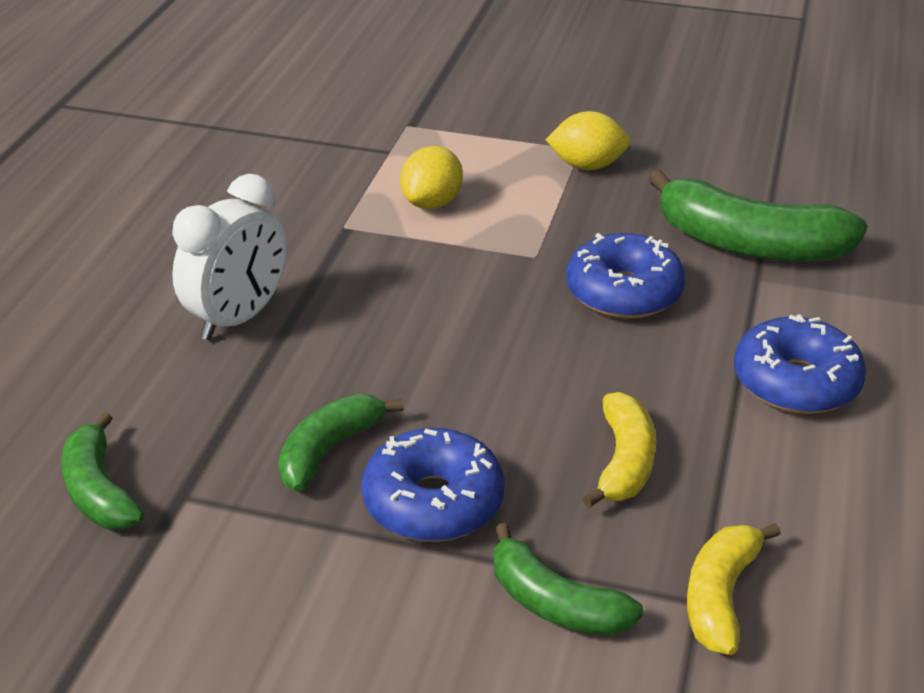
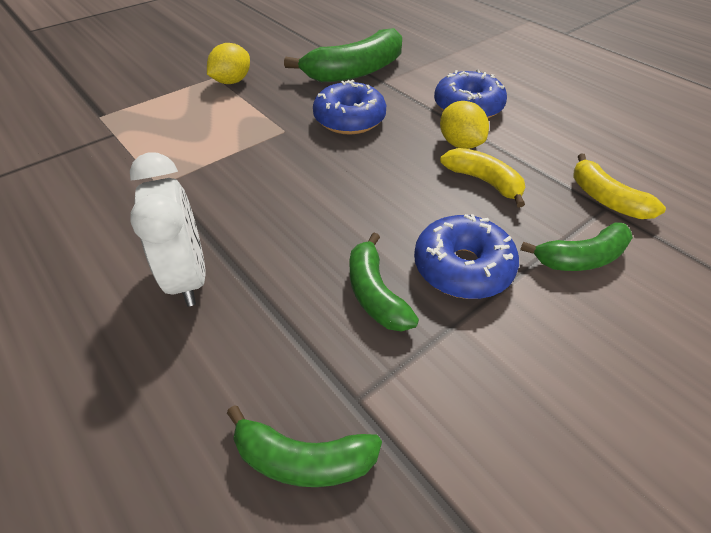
camera: 55 degrees left, 10 degrees up
yellow lemon [400,146,463,209] -> yellow lemon moved to [440,101,489,149]

